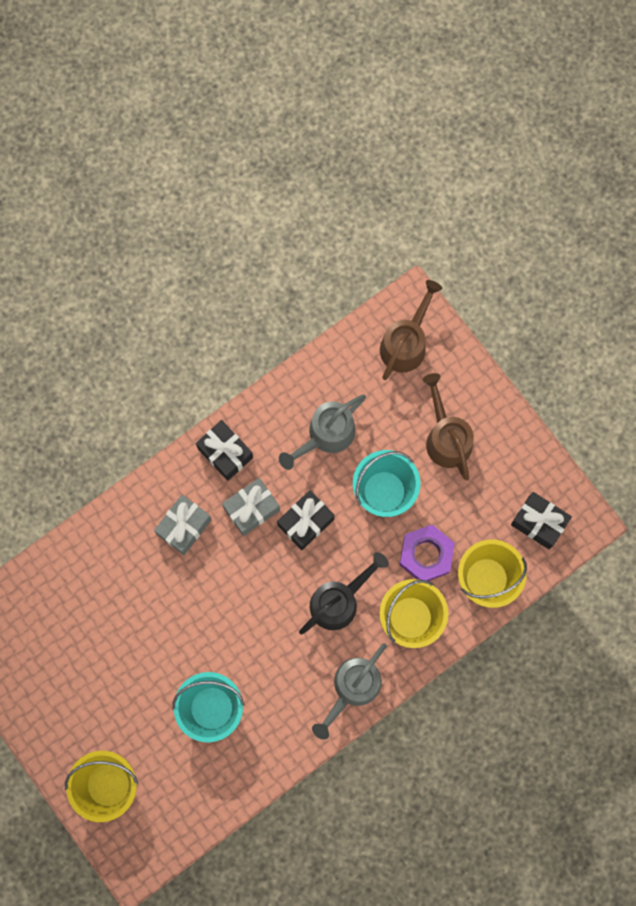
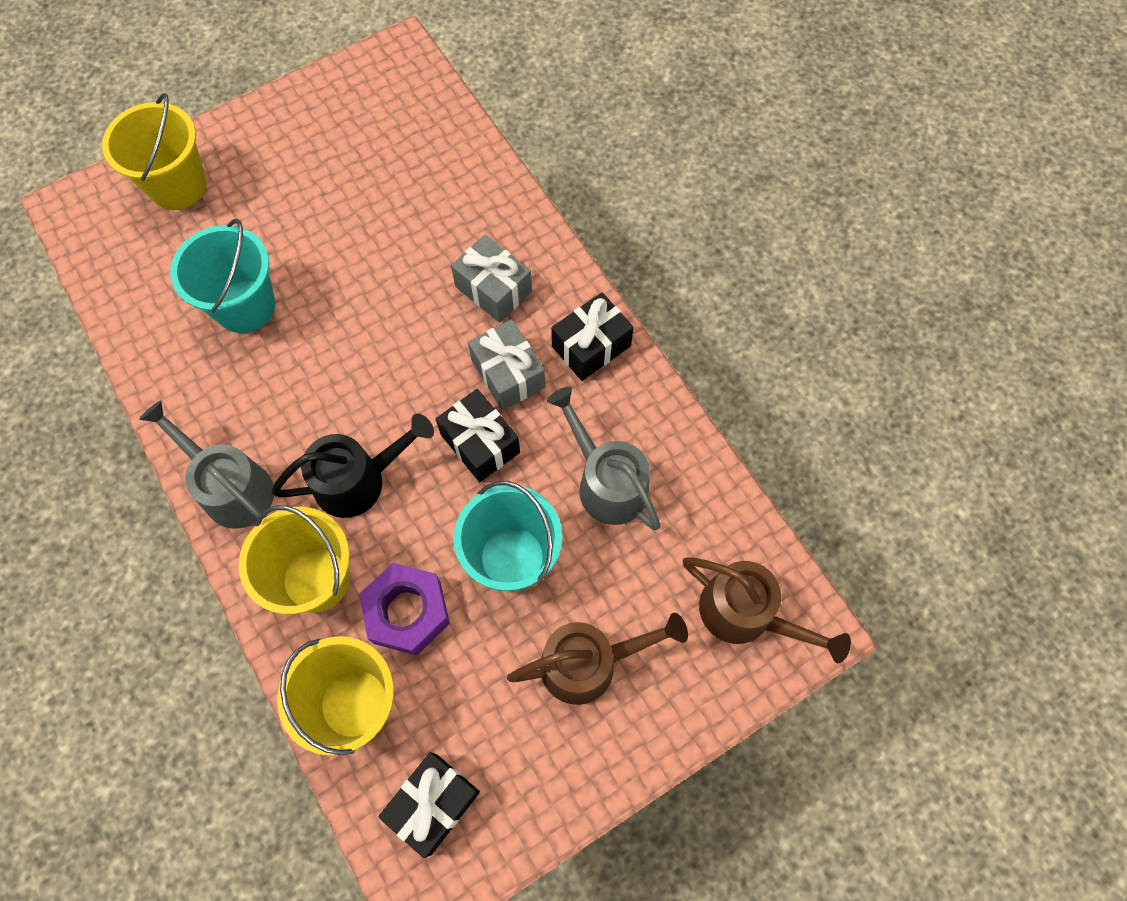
camera: 95 degrees right, 10 degrees down
black watering can [299,552,389,635] -> black watering can turned 75 degrees counterclockwise [271,414,434,518]

